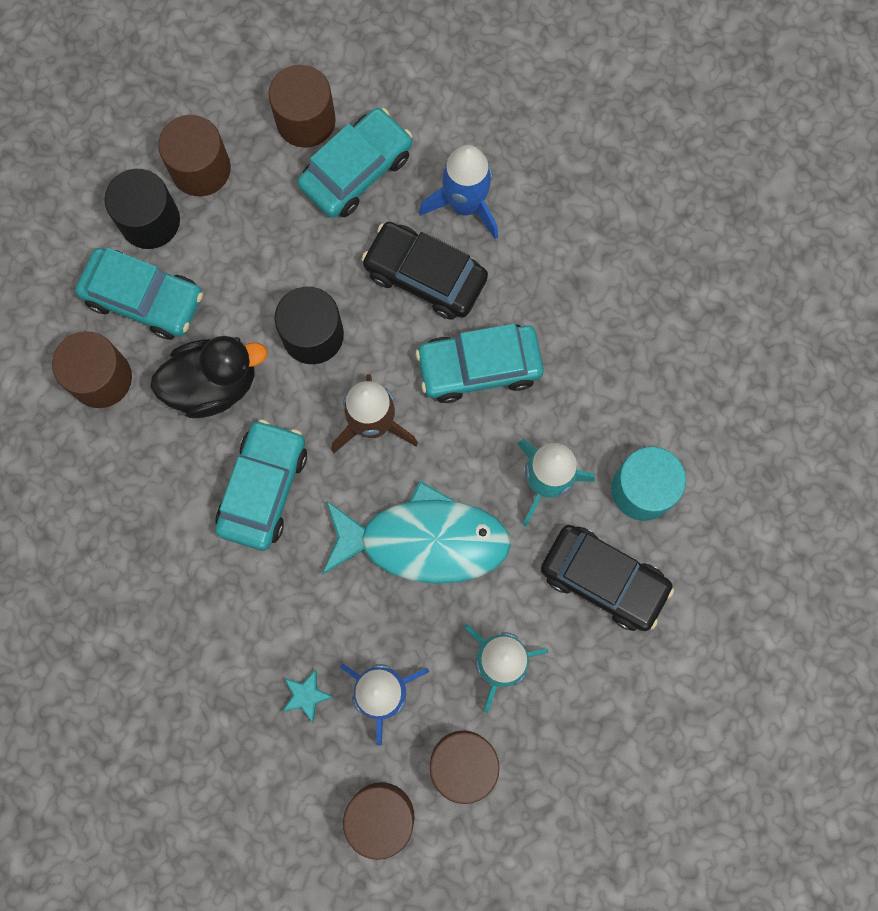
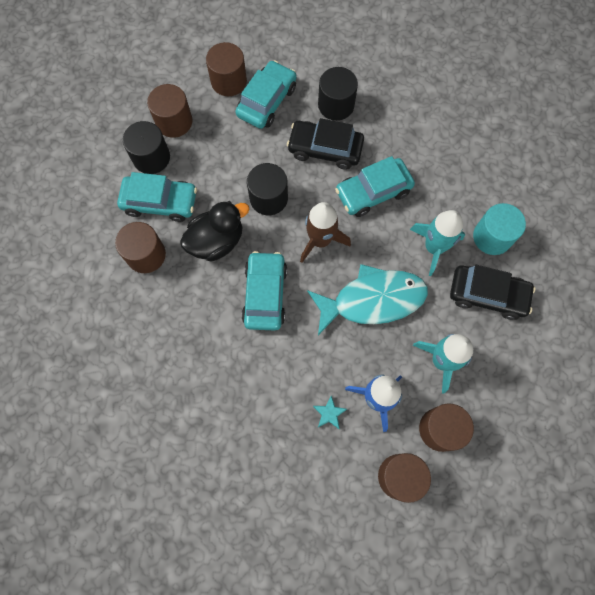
camera: 15 degrees left, 5 degrees down
blue rocket [419,145,498,239] -> black cylinder [318,67,358,121]

